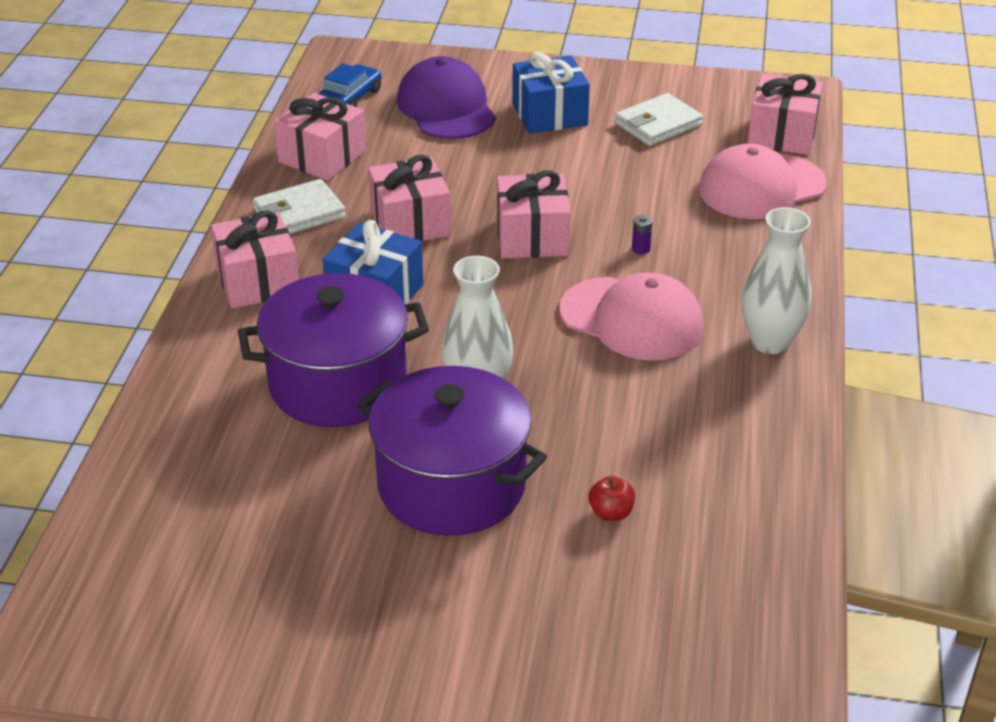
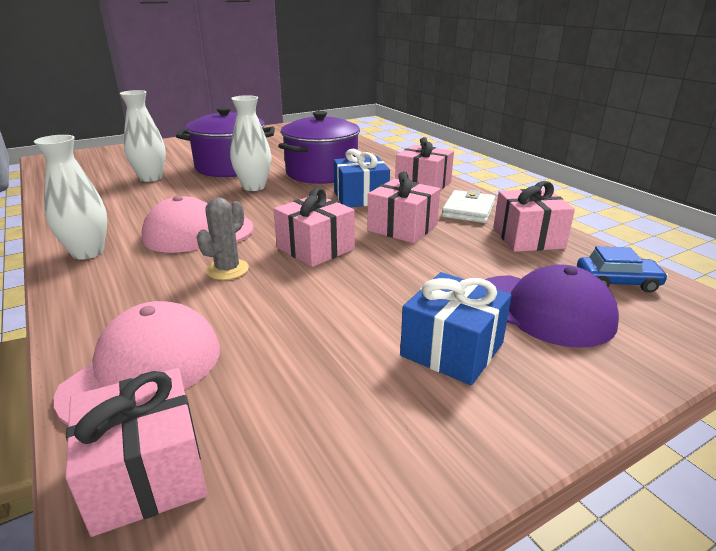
camera: 140 degrees right, 10 degrees down
blue car [319,63,382,107] -> blue car turned 75 degrees counterclockwise [577,246,668,293]
red apple [589,476,635,521] -> white vase [120,90,166,182]
white wallet [615,93,703,146] -> none
purple battery [632,215,652,254] -> grey cactus [197,197,249,280]

